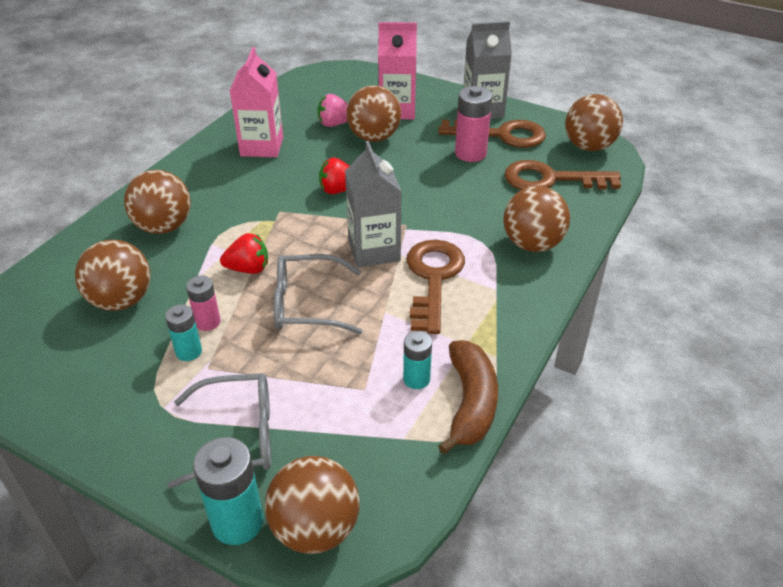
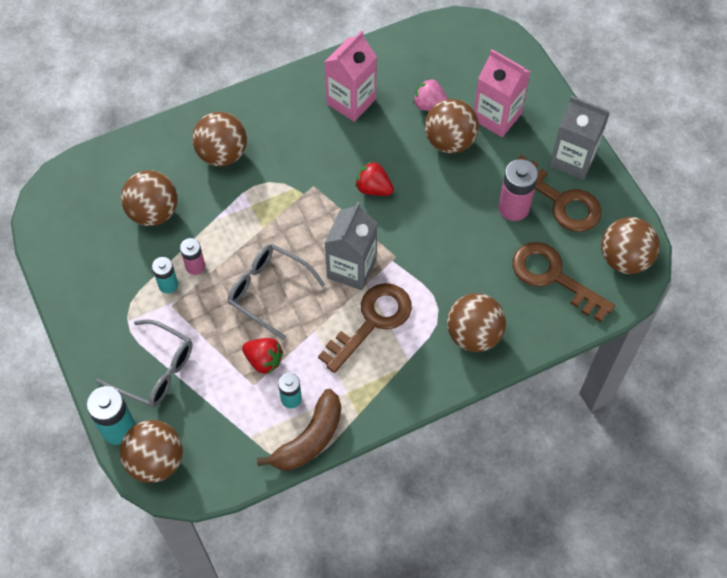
camera: 35 degrees right, 20 degrees up
red strawberry [220,233,268,274] -> red strawberry moved to [242,338,283,374]

